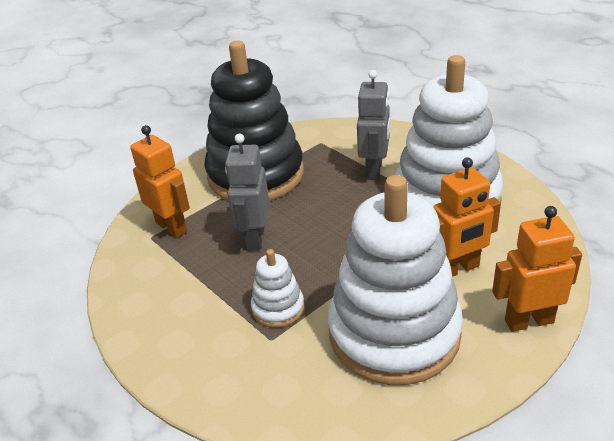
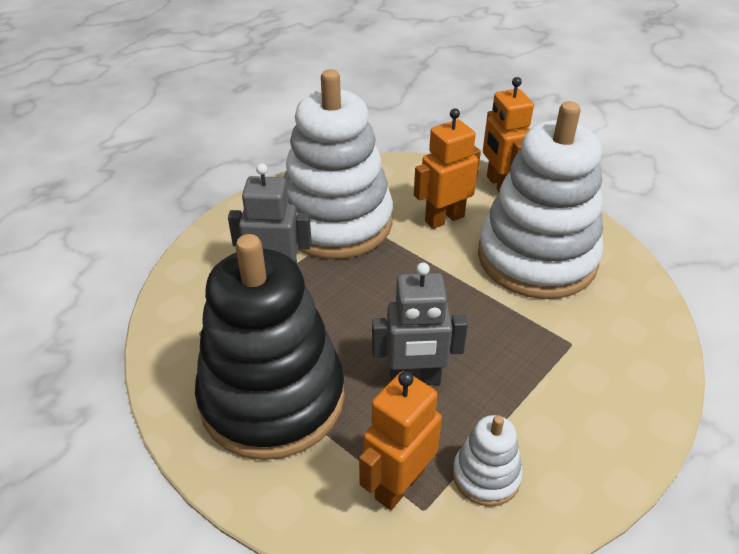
camera: 100 degrees left, 5 degrees up
white stacking toy [251,249,304,328] -> white stacking toy moved to [453,415,523,506]
orange robot [433,157,501,277] -> orange robot turned 90 degrees counterclockwise [414,108,481,229]

